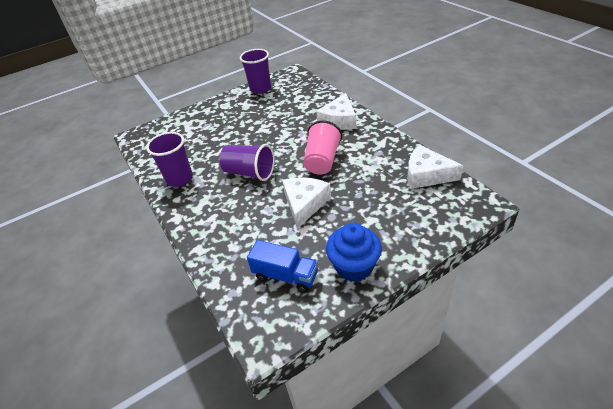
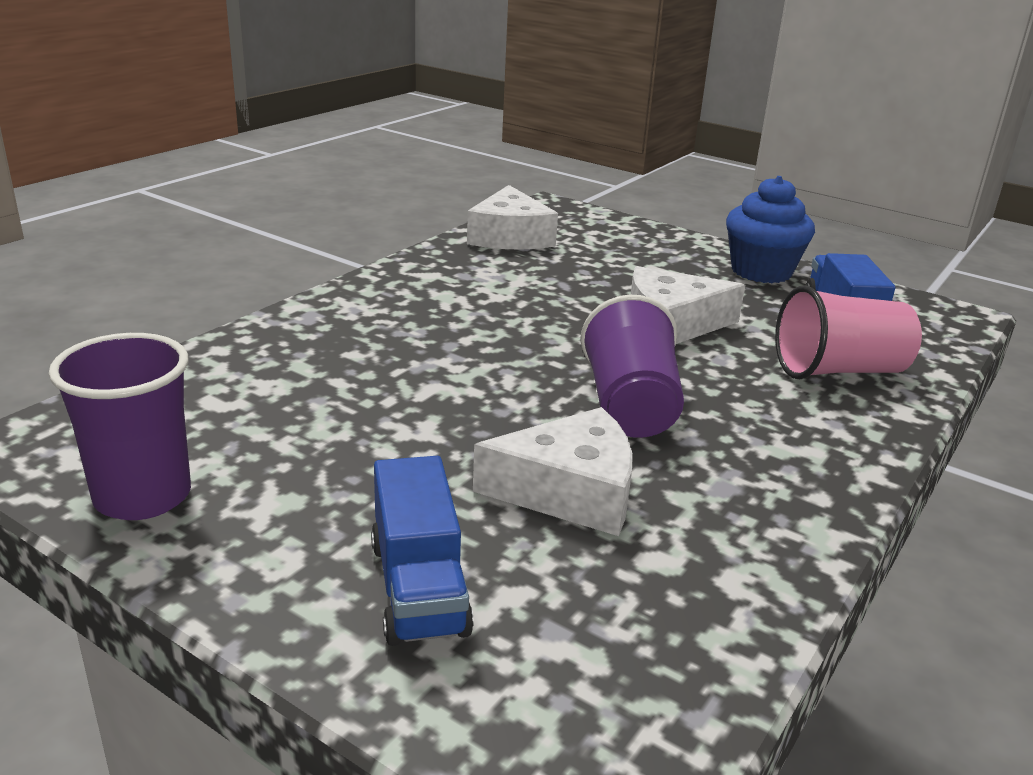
camera: 120 degrees left, 15 degrees down
purple cup [146,132,193,187] -> none
pink cup [303,120,342,175] -> pink cup moved to [775,285,922,379]
white cheese [316,93,356,130] -> white cheese moved to [473,407,633,536]
none -> blue truck [371,456,474,646]

